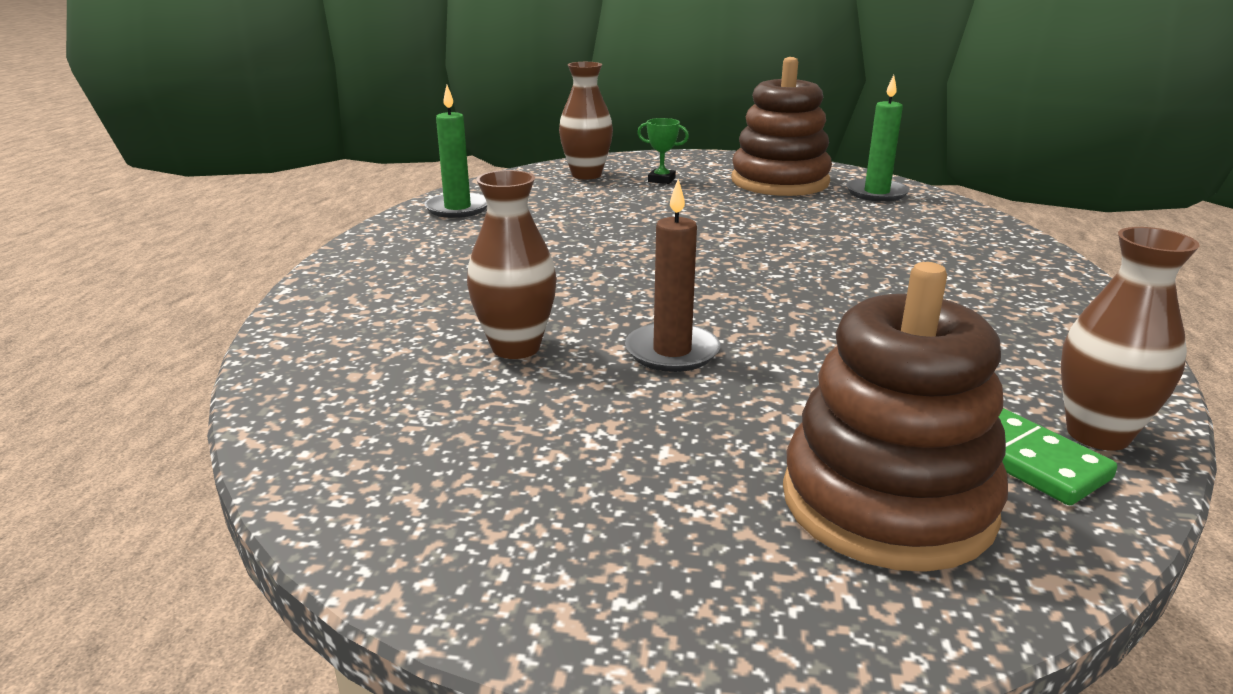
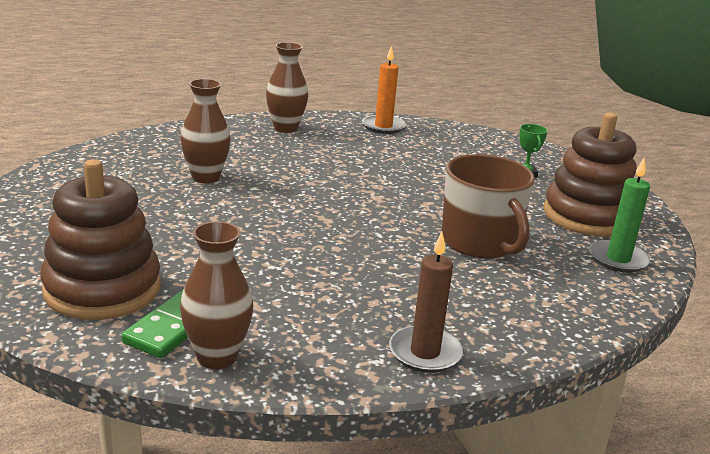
camera: 60 degrees right, 0 degrees up
green candle [424,85,487,218] -> orange candle [362,46,406,134]
brown vase [559,62,613,179] -> brown vase moved to [266,42,308,133]
brown candle [625,179,720,372] -> brown candle moved to [389,232,463,373]
none -> brown mug [442,154,535,258]

